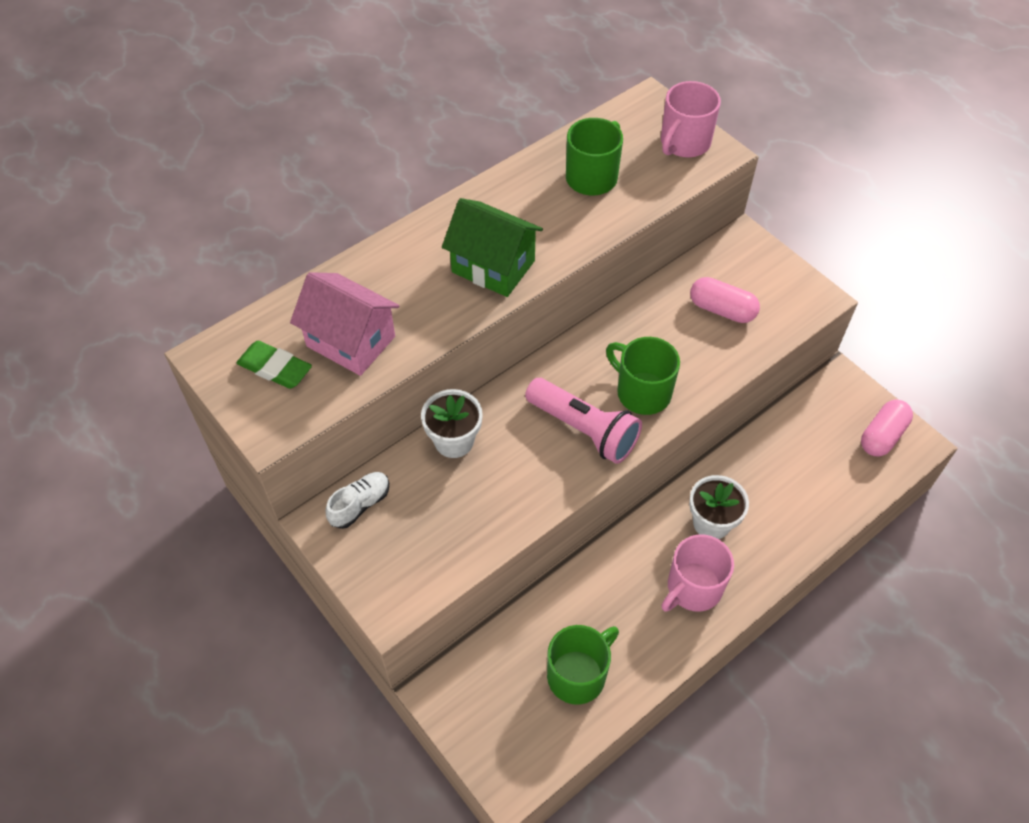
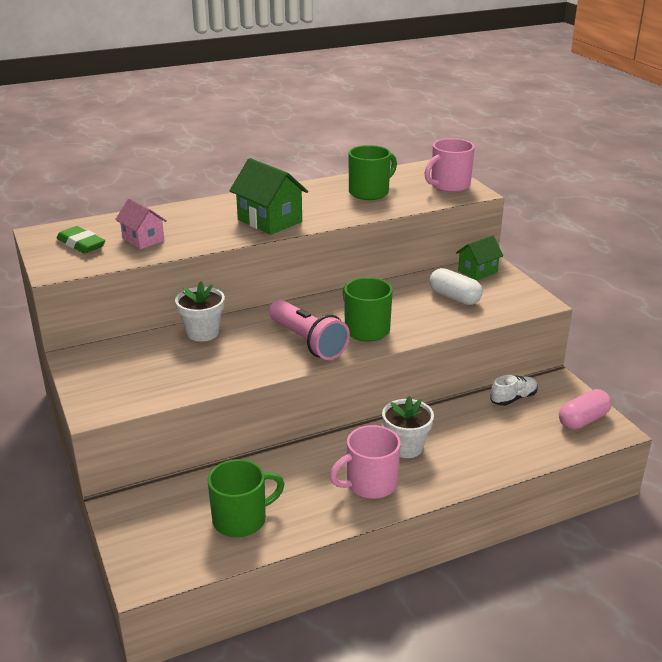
camera: 15 degrees right, 25 degrees down
pink house [290,272,399,376] -> pink house [115,198,167,249], size x0.64
white shoe [326,472,389,529] -> white shoe moved to [490,375,538,406]
pink capsule [690,277,760,323] -> white capsule [429,268,483,305]
none -> green house [456,235,503,280]

